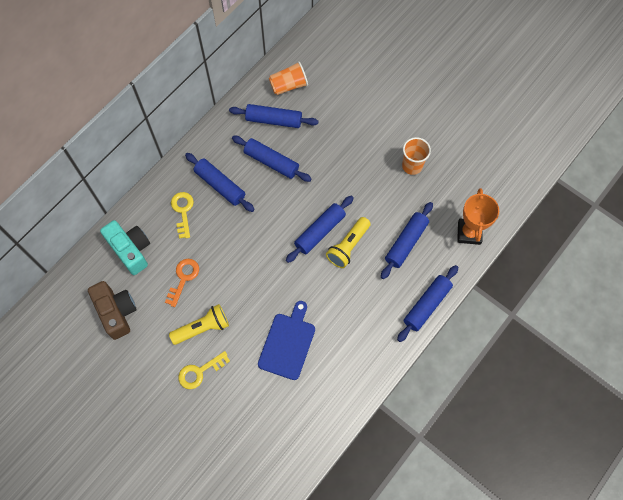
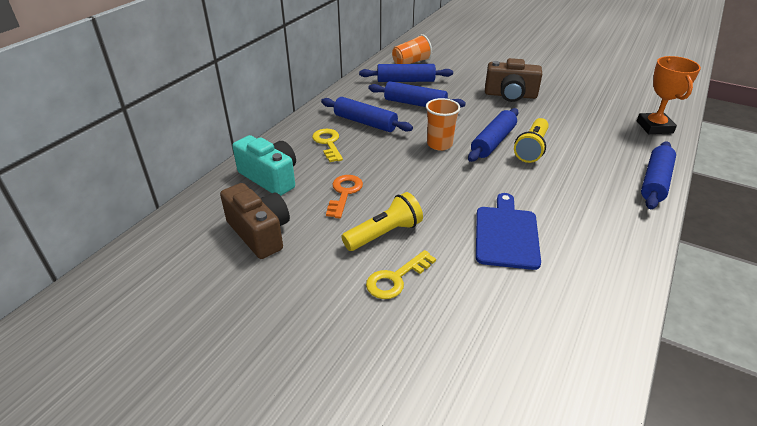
camera: 10 degrees left, 30 degrees down
blue rolling pin [381,202,433,279] -> none
orange cup [402,137,431,175] -> orange cup moved to [426,98,460,151]
none -> brown camera [485,58,542,102]

